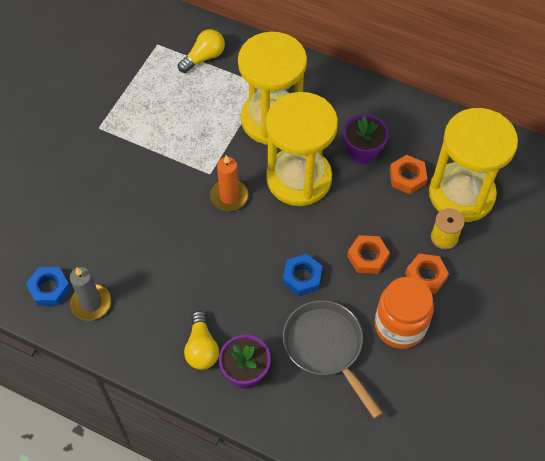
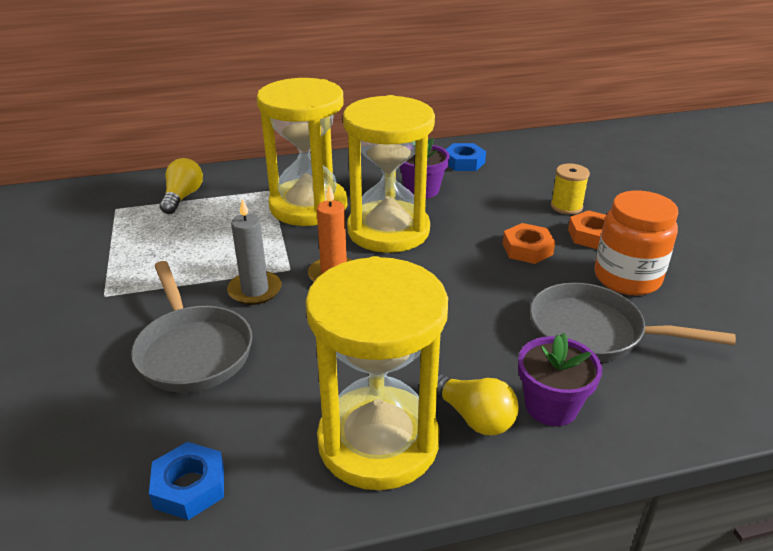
camera: 40 degrees left, 25 degrees down
grey candle [70,267,111,321] -> grey candle moved to [227,198,282,305]
blue nut [283,254,323,296] -> blue nut moved to [446,143,486,171]
orange nut [390,155,428,194] -> none
yellow hourglass [429,108,518,222] -> yellow hourglass moved to [306,256,448,490]
none -> grey pan [131,261,252,392]

